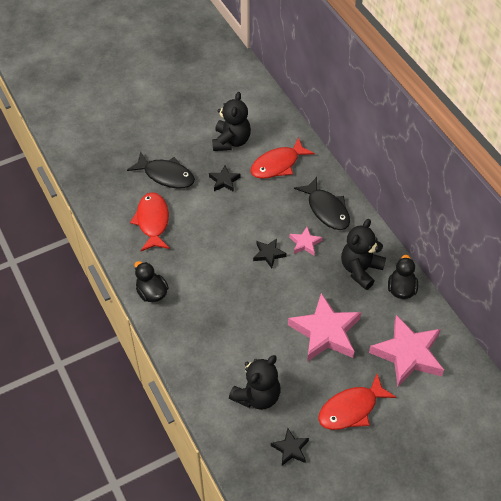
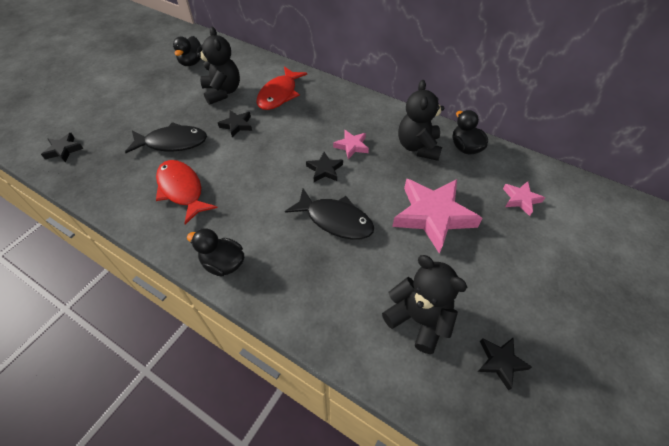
camera: 30 degrees left, 0 degrees up
black teddy bear [229,355,281,410] -> black teddy bear turned 60 degrees counterclockwise [382,255,467,354]
black fish [294,177,350,230] -> black fish moved to [285,188,374,240]
red fish [318,374,396,430] -> none
pink star [369,315,444,387] -> pink star [503,181,545,216], size x0.48
none -> black star [41,133,84,163]
none -> black duck [173,36,202,66]

